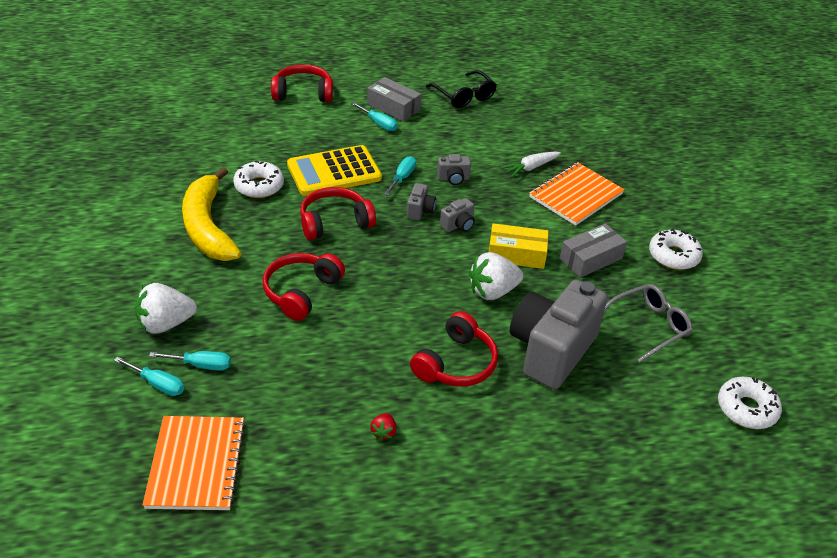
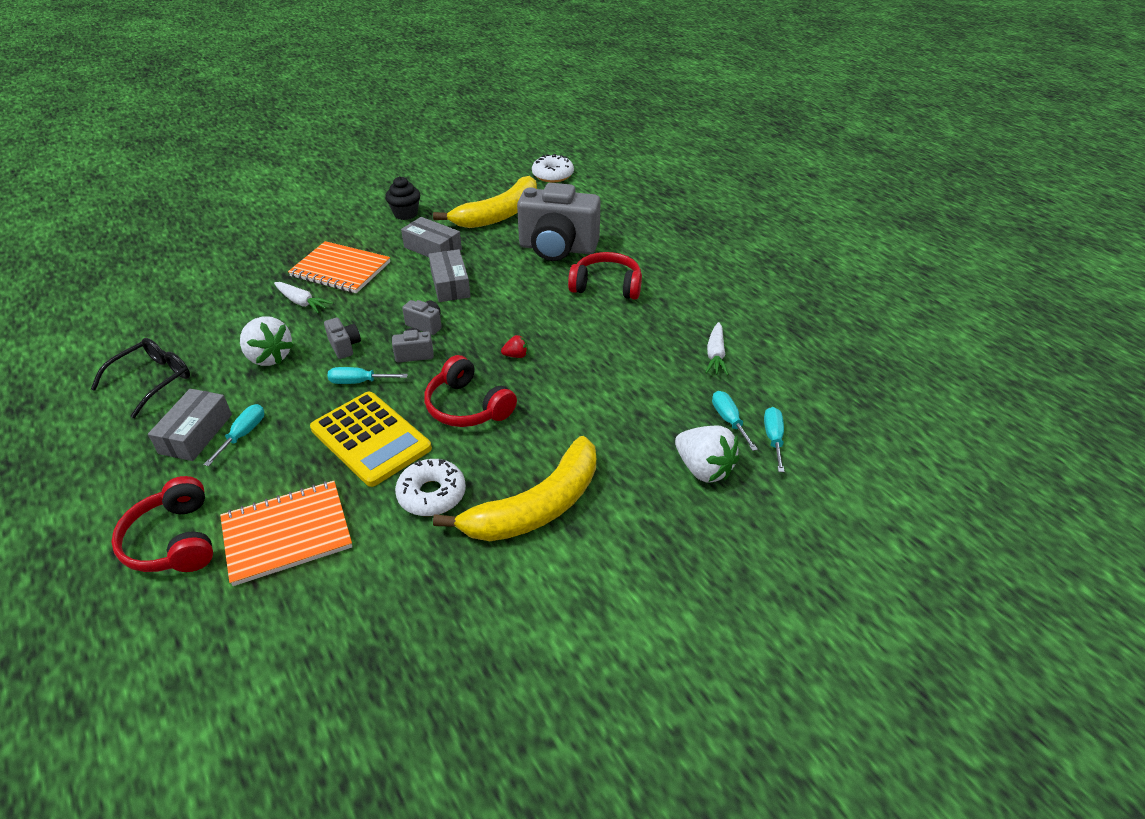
camera: 110 degrees left, 0 degrees up
orange notebook [143,416,246,510] -> orange notebook moved to [220,481,352,586]
red headphones [263,253,345,321] -> none
red strawberry [370,413,396,441] -> red strawberry moved to [501,335,528,358]
white strawberry [469,252,524,300] -> white strawberry moved to [240,316,294,366]
yellow box [488,223,548,269] -> grey box [429,249,471,302]
grey glasses [604,284,693,362] -> yellow banana [433,176,537,228]
white donut [649,228,703,270] -> black cupcake [385,176,420,220]
none -> white carrot [705,322,729,375]

